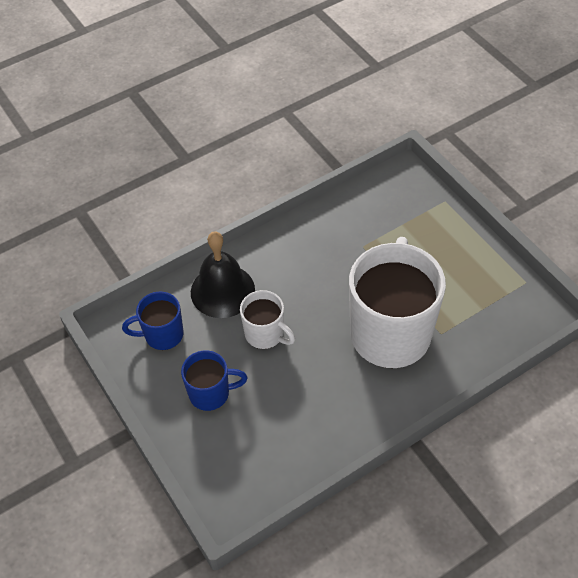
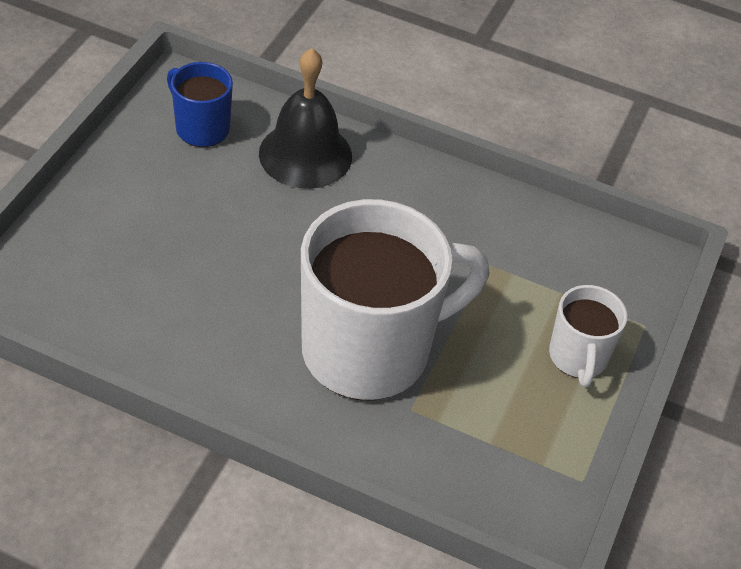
camera: 50 degrees right, 5 degrees down
blue mug [181,350,248,411] -> none
white mug [240,290,295,349] -> white mug moved to [549,285,627,387]

